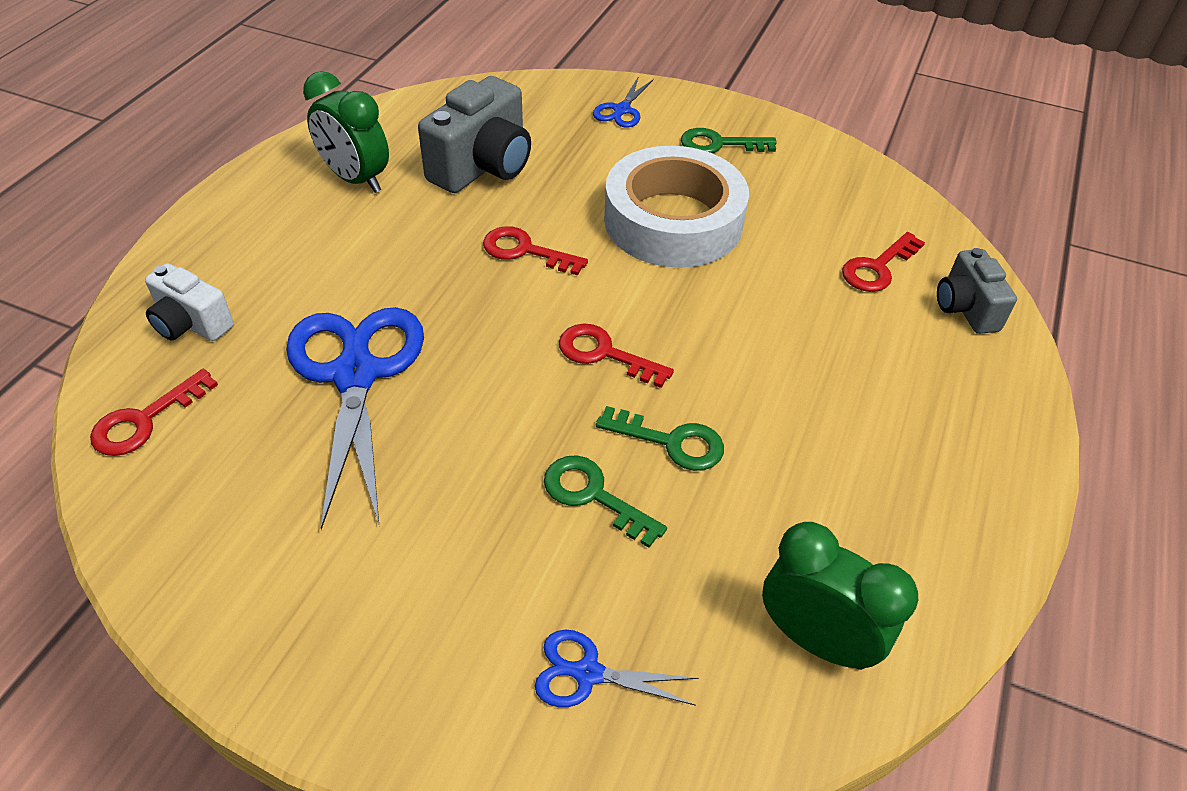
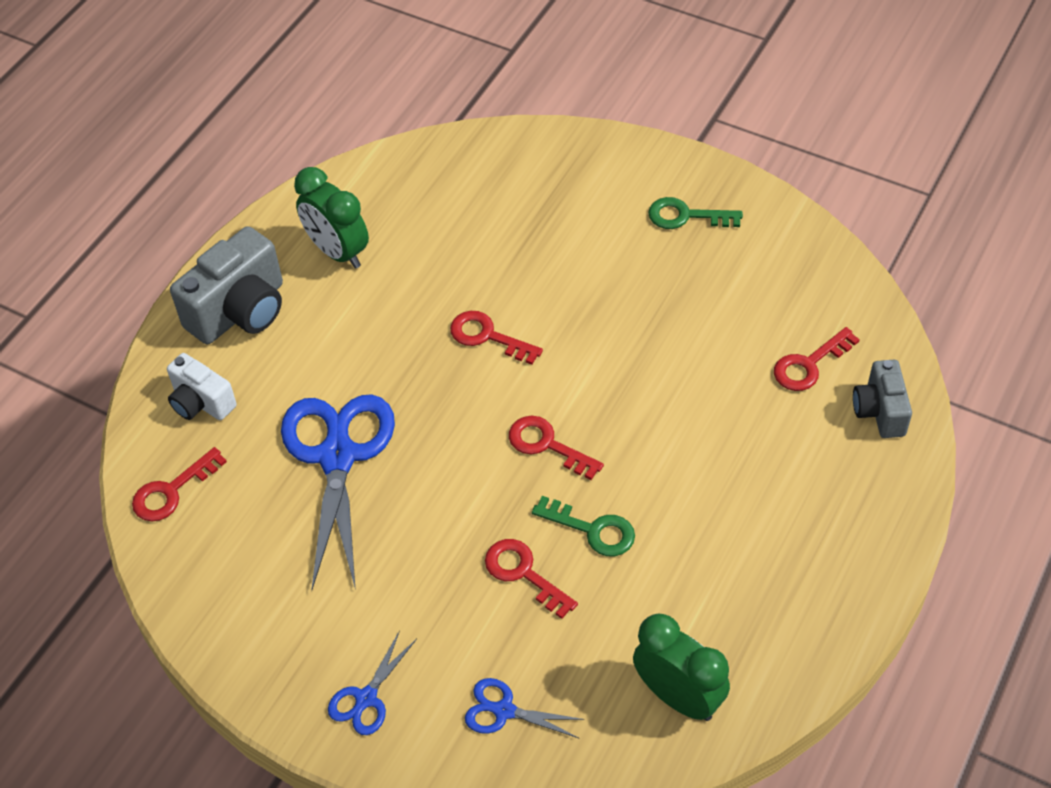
camera: 10 degrees right, 5 degrees up
grey camera [418,76,531,193] -> grey camera moved to [170,226,283,344]
green key [544,455,667,548] -> red key [485,539,578,619]
blue scissors [593,76,654,128] -> blue scissors moved to [328,630,417,735]
white tape [604,146,749,268] -> none

